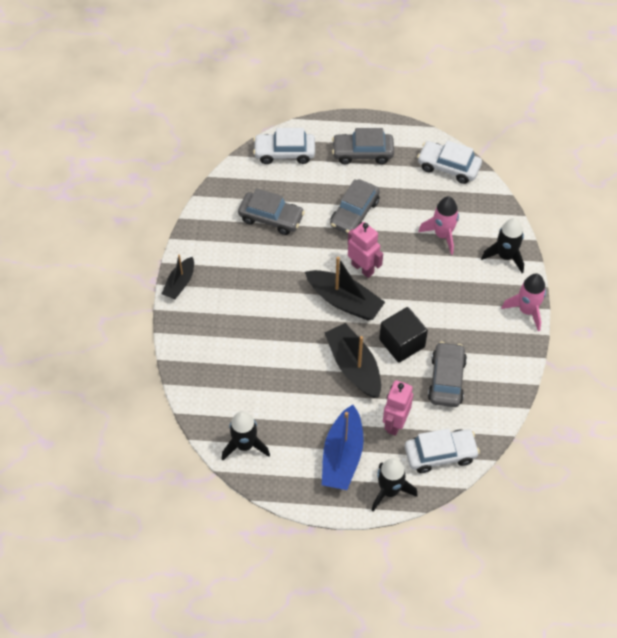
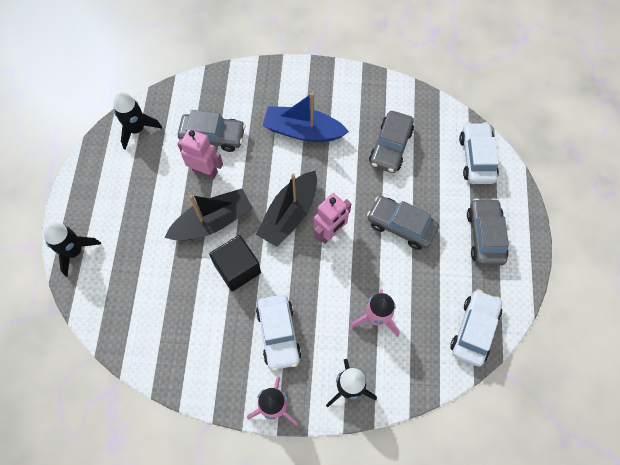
camera: 90 degrees right, 10 degrees up
black boat [162,255,194,299] -> none
blue boat [322,405,364,490] -> blue boat moved to [263,92,349,142]
pink robot [383,380,413,436] -> pink robot moved to [177,129,223,179]
white car [405,428,480,473] -> white car moved to [256,294,302,371]
grey car [428,342,467,407] -> grey car moved to [178,110,246,152]

